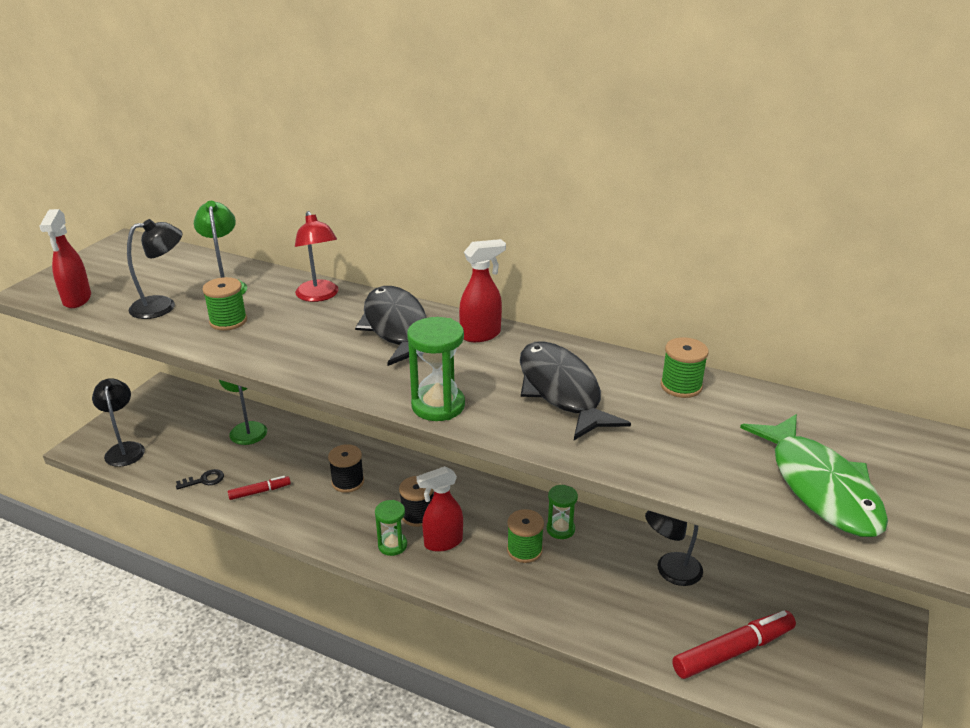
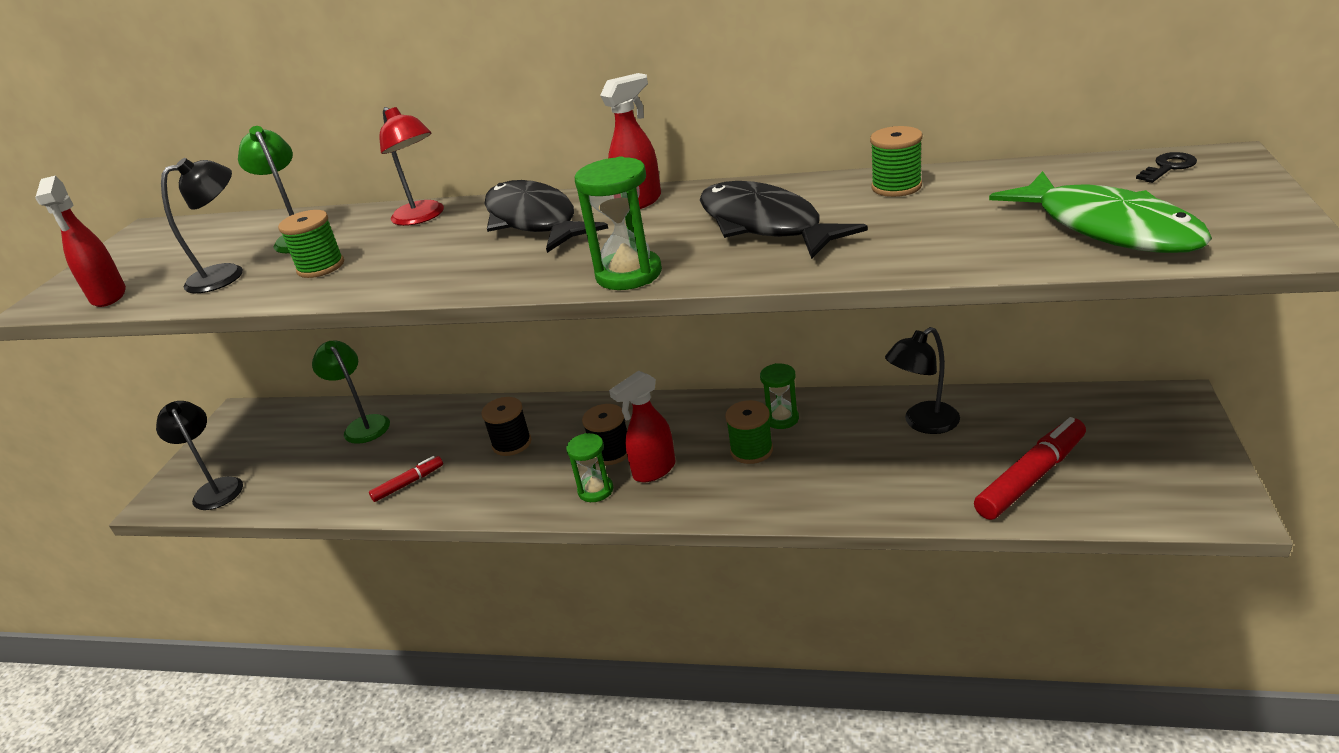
camera: 10 degrees left, 0 degrees up
black key [176,469,224,490] -> black key moved to [1136,152,1197,183]

